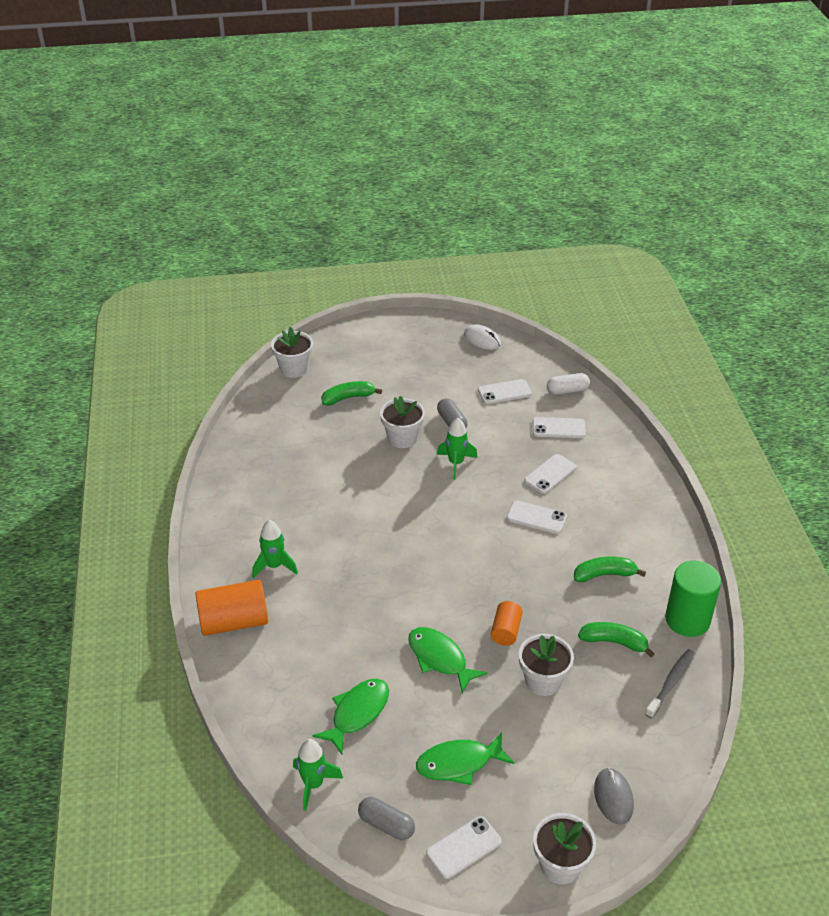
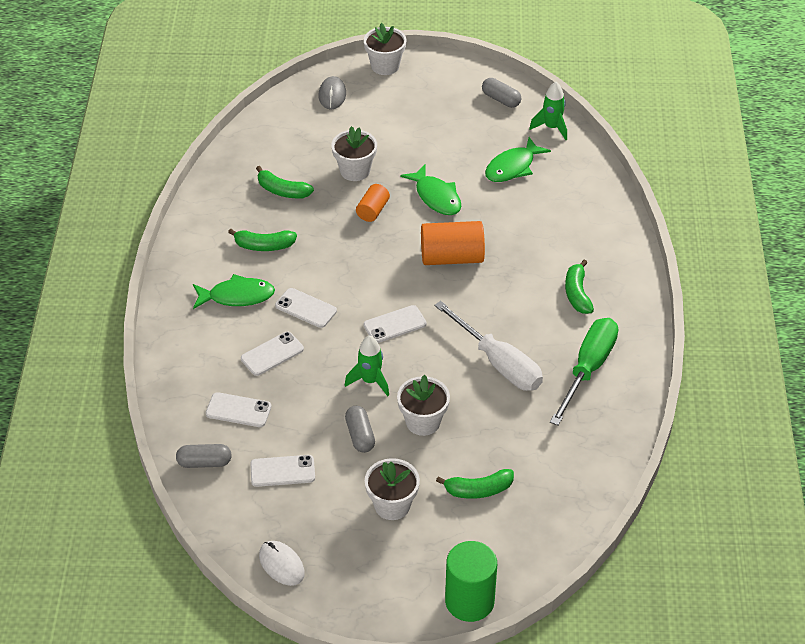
camera: 170 degrees left, 5 degrees up
orange cylinder [195,580,268,636] -> orange cylinder moved to [421,221,485,265]
green rocket [252,520,298,579] -> green banana [565,260,594,314]
white flower pot [271,327,313,378] -> white flower pot moved to [365,458,420,520]
green fish [416,732,514,785] -> green fish moved to [193,274,275,309]
white phone [426,816,502,879] -> white phone moved to [364,305,427,343]
white capsule [547,373,590,395] -> grey capsule [176,444,232,468]
grey toothbrush [645,649,695,719] -> none
green cylinder [665,561,721,637] -> green cylinder moved to [445,541,497,622]
none -> white screwdriver [434,301,543,391]
none -> green screwdriver [550,318,618,425]

